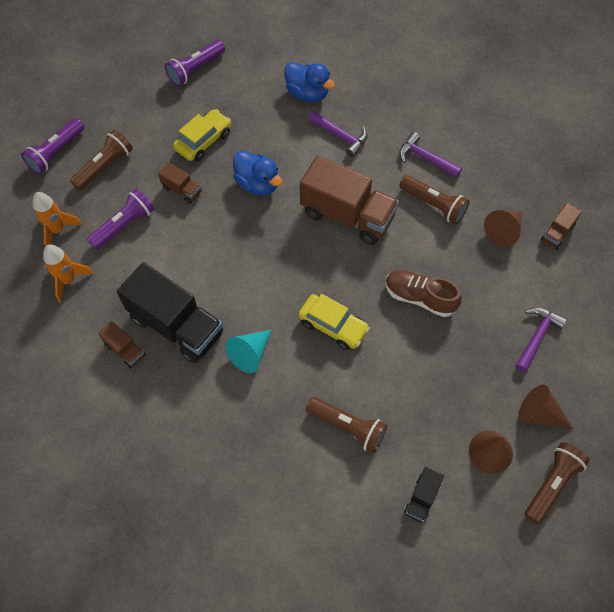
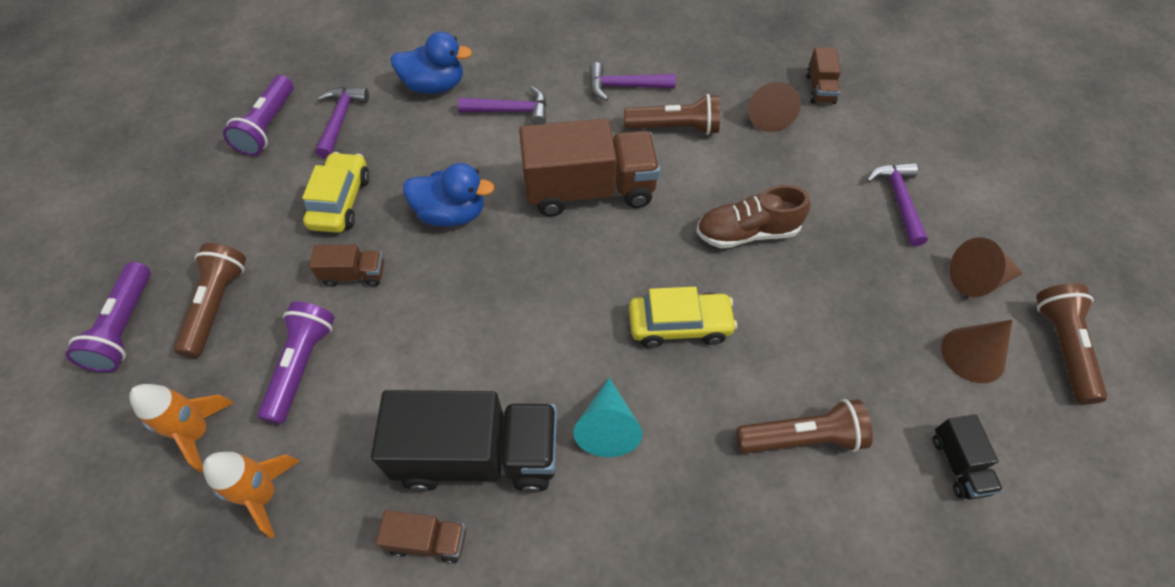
camera: 35 degrees left, 5 degrees down
none -> purple hammer [316,87,369,159]

